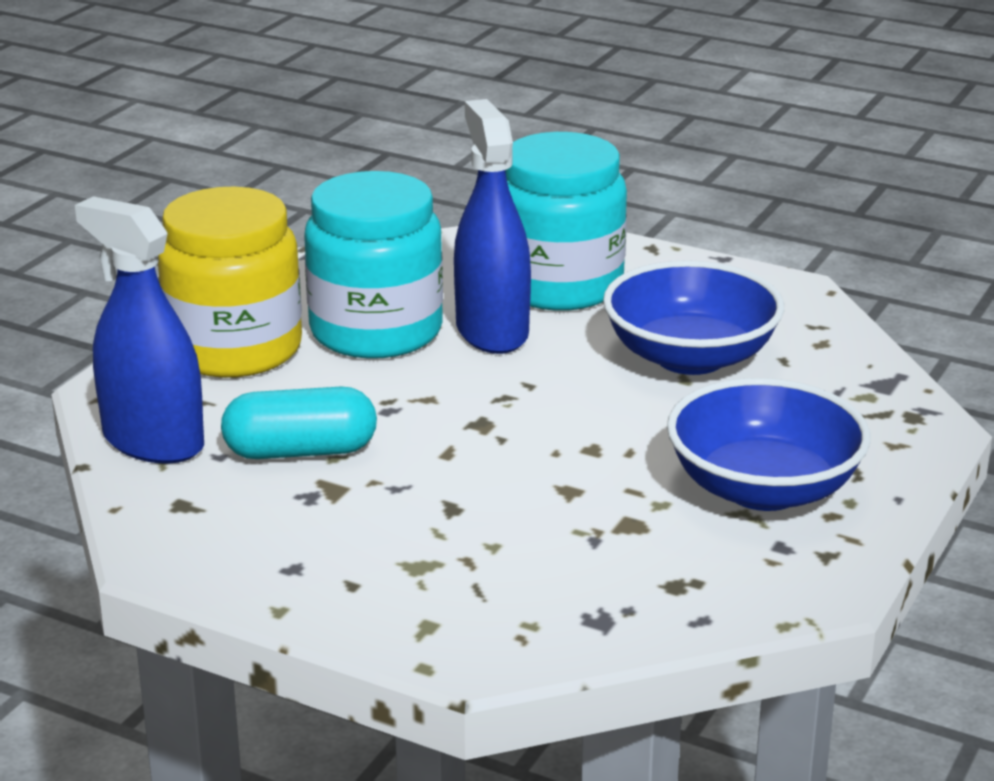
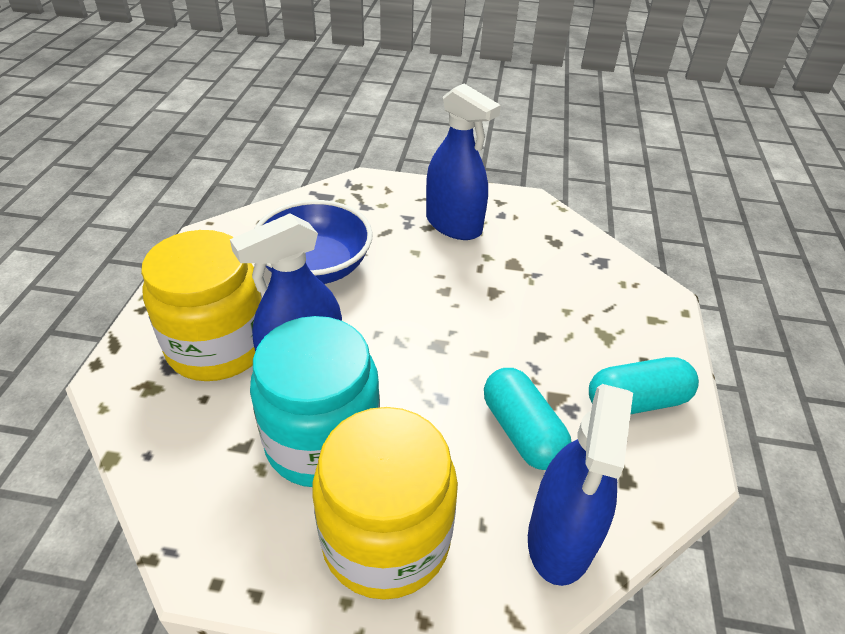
camera: 110 degrees left, 15 degrees up
turquoise jar [505,132,627,311] -> yellow jar [141,230,262,381]
blue bowl [667,378,871,511] -> blue spray bottle [426,84,501,240]
none -> turquoise capsule [589,357,699,414]

